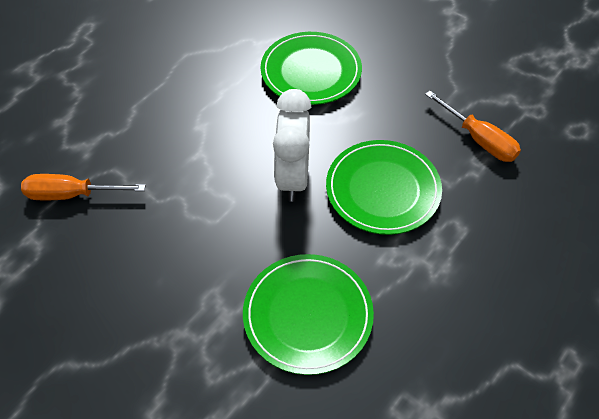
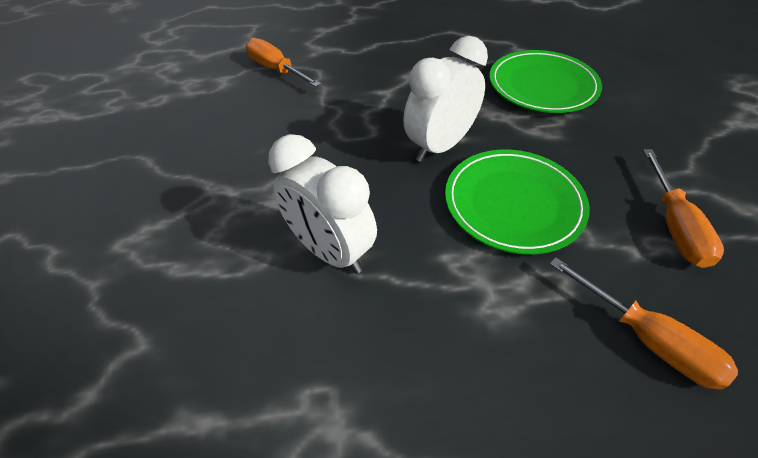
camera: 45 degrees right, 5 degrees down
green plate [243,254,374,375] -> white clock [268,134,377,274]
none -> orange screwdriver [550,257,738,390]

